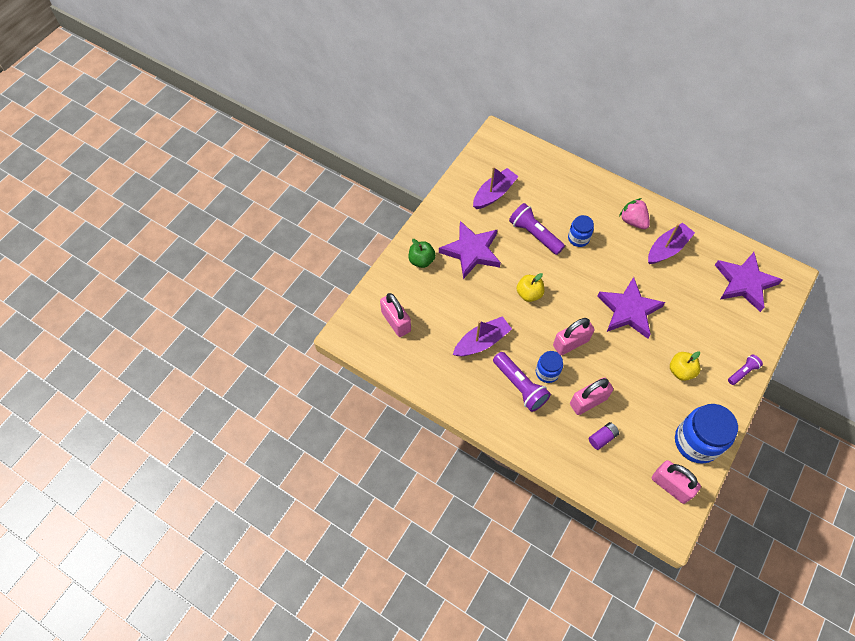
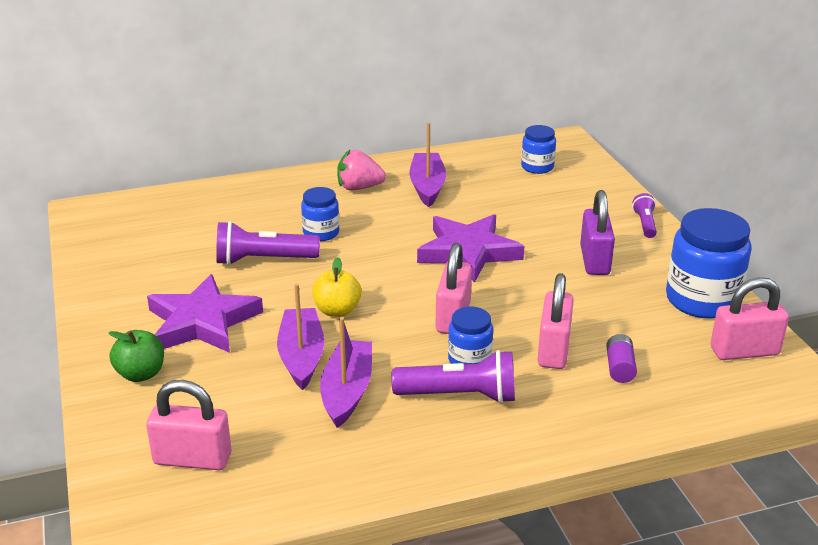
camera: 50 degrees left, 30 degrees down
purple boat [473,167,519,209] -> purple boat moved to [277,283,324,390]
yellow apple [670,351,700,381] -> purple padlock [580,190,615,275]
purple star [715,252,783,312] -> blue jar [521,125,556,174]

